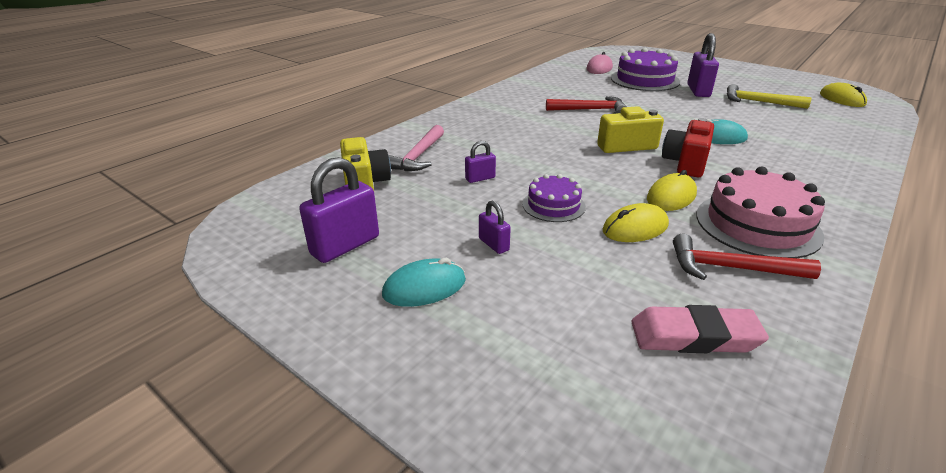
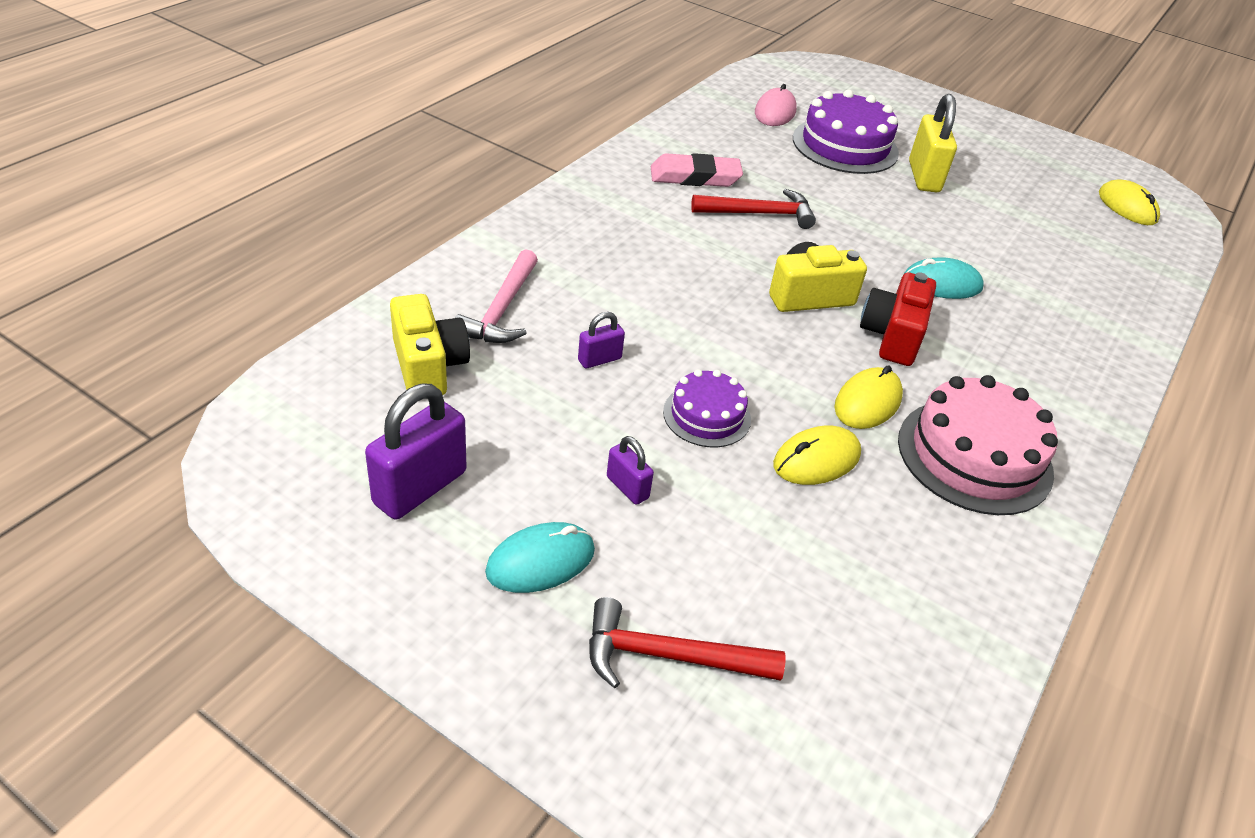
camera: 10 degrees left, 10 degrees up
pink eraser [632,305,769,353] -> pink eraser moved to [651,153,743,187]
red hammer [673,234,821,280] -> red hammer moved to [589,597,785,688]
purple padlock [687,33,719,97] -> yellow padlock [909,94,957,192]
yellow hammer [727,84,812,109] -> none

